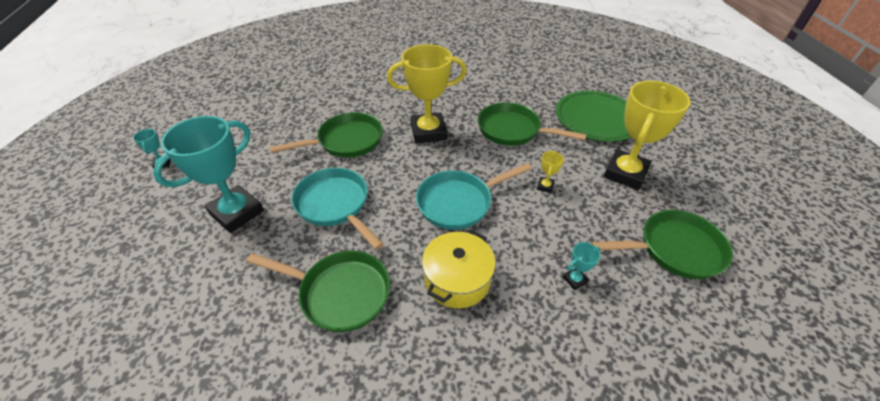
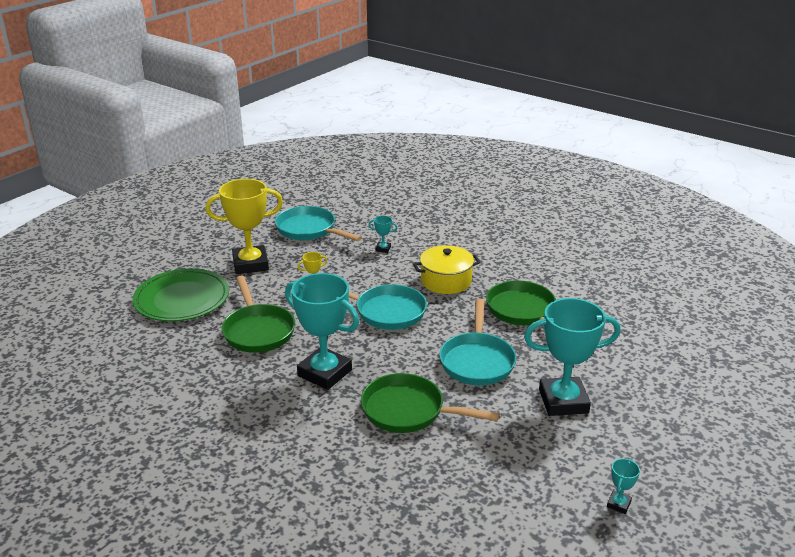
camera: 135 degrees left, 15 degrees down
yellow trophy [387,44,467,143] -> turquoise trophy [285,273,359,390]
green pan [591,210,733,279] -> turquoise pan [275,206,362,241]

